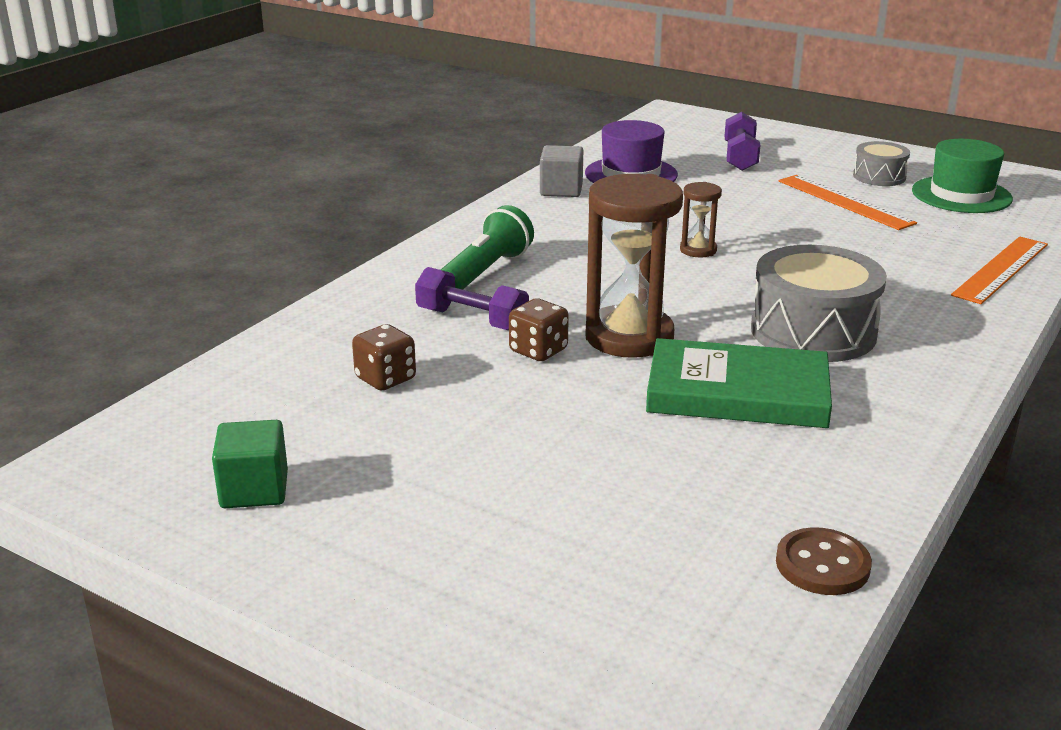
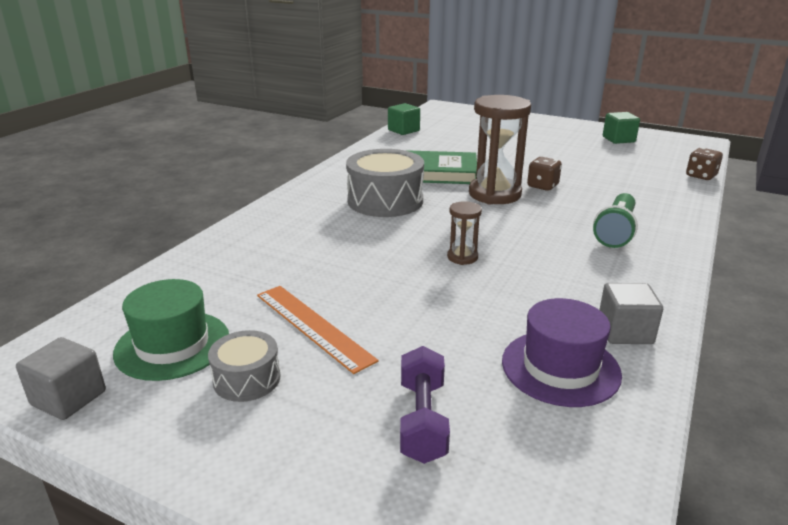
camera: 175 degrees right, 0 degrees up
brown dice [352,324,416,391] -> brown dice moved to [686,147,723,180]
purple dumbbell [415,267,529,330] -> none
brown button [776,527,872,595] -> green cube [388,103,420,135]
orange ruler [951,236,1048,304] -> none
none -> grey cube [16,337,106,420]

